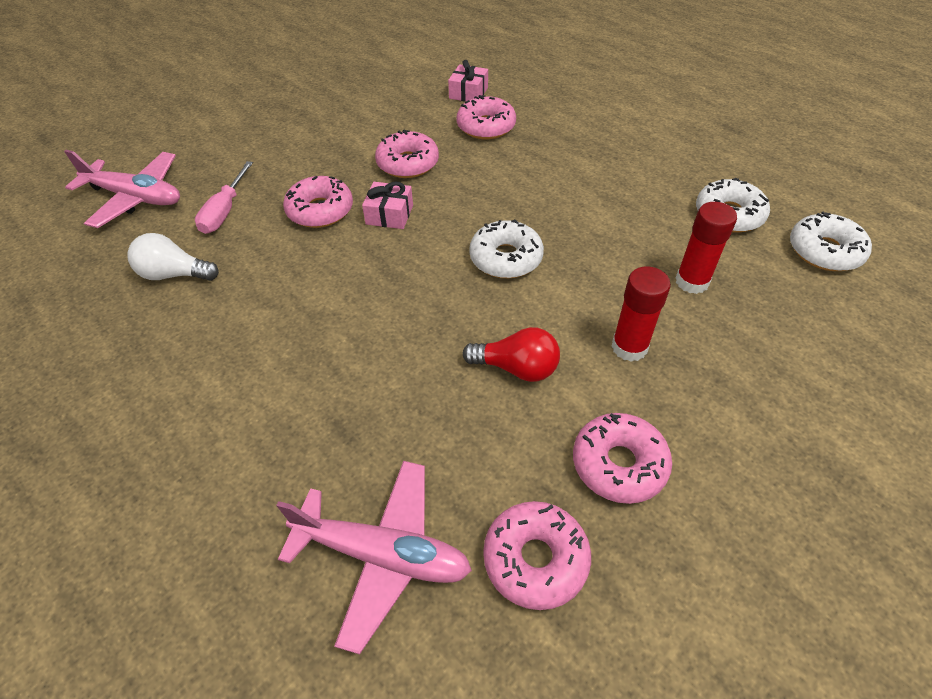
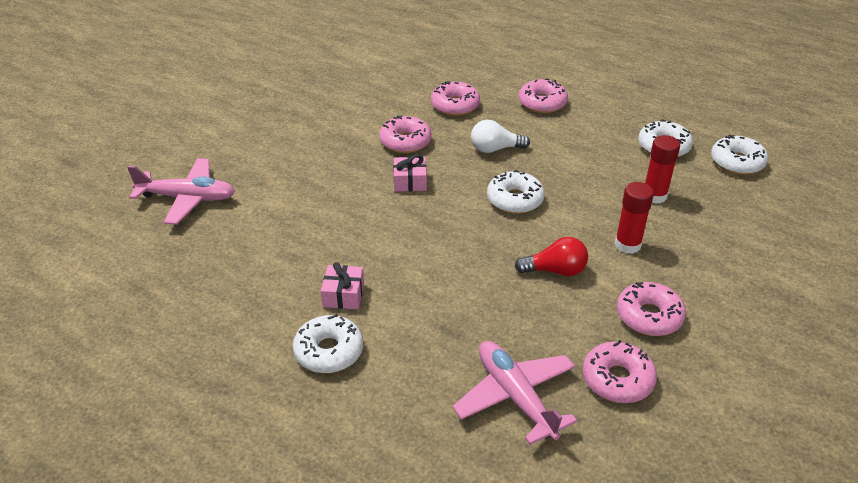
camera: 15 degrees left, 10 degrees down
white light bulb [127,233,219,281] -> white light bulb moved to [471,120,530,153]
pink screwdriver [195,161,253,234] -> none
pink plane [276,461,472,654] -> pink plane turned 120 degrees counterclockwise [452,341,577,445]
pink donut [283,176,353,228] -> pink donut moved to [519,79,568,113]
pink gift [448,60,488,102] -> pink gift moved to [321,262,364,309]
none -> white donut [293,314,363,373]

